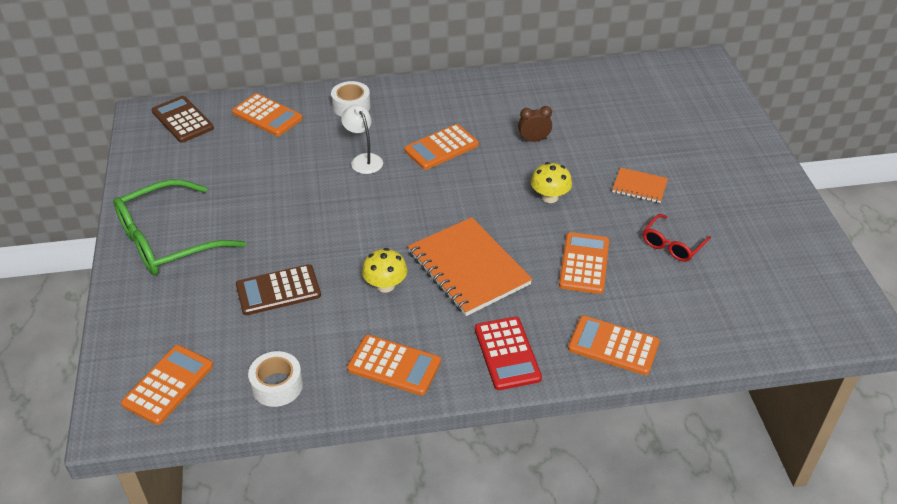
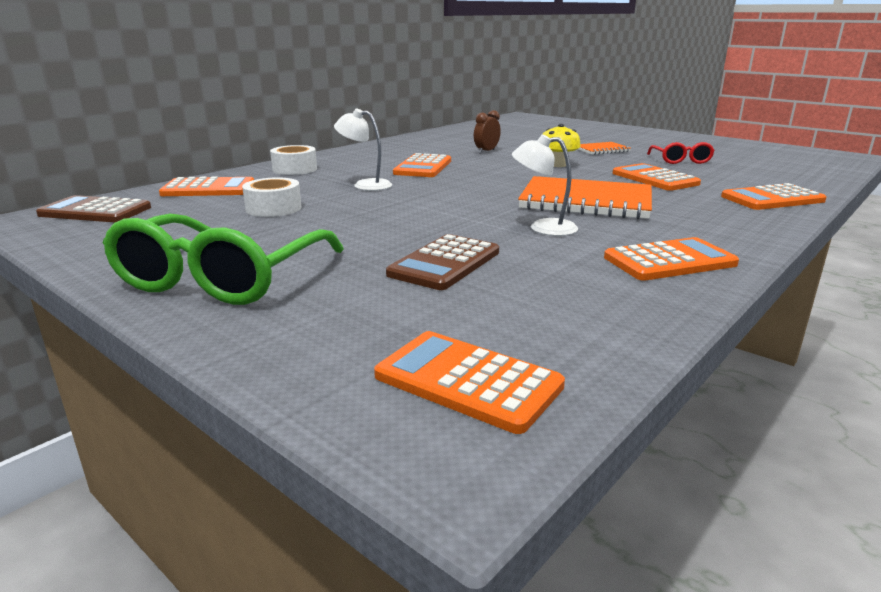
camera: 40 degrees left, 20 degrees down
orange calculator [121,345,213,425] -> orange calculator turned 45 degrees counterclockwise [374,331,565,434]
white tape [248,351,303,407] -> white tape moved to [242,177,301,217]
yellow mushroom [362,248,407,293] -> white lamp [512,134,578,236]
red calculator [475,317,542,390] -> none

